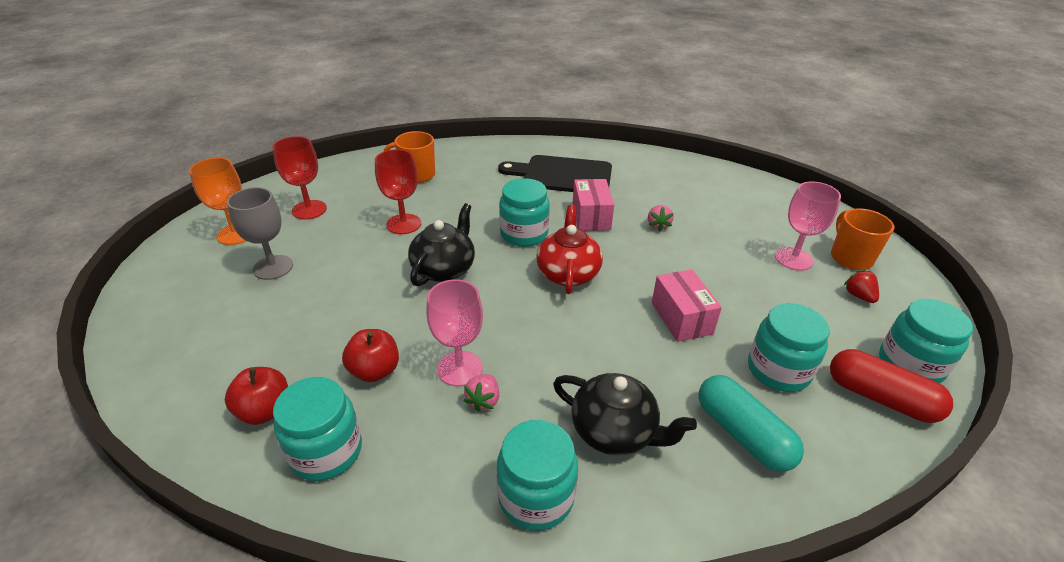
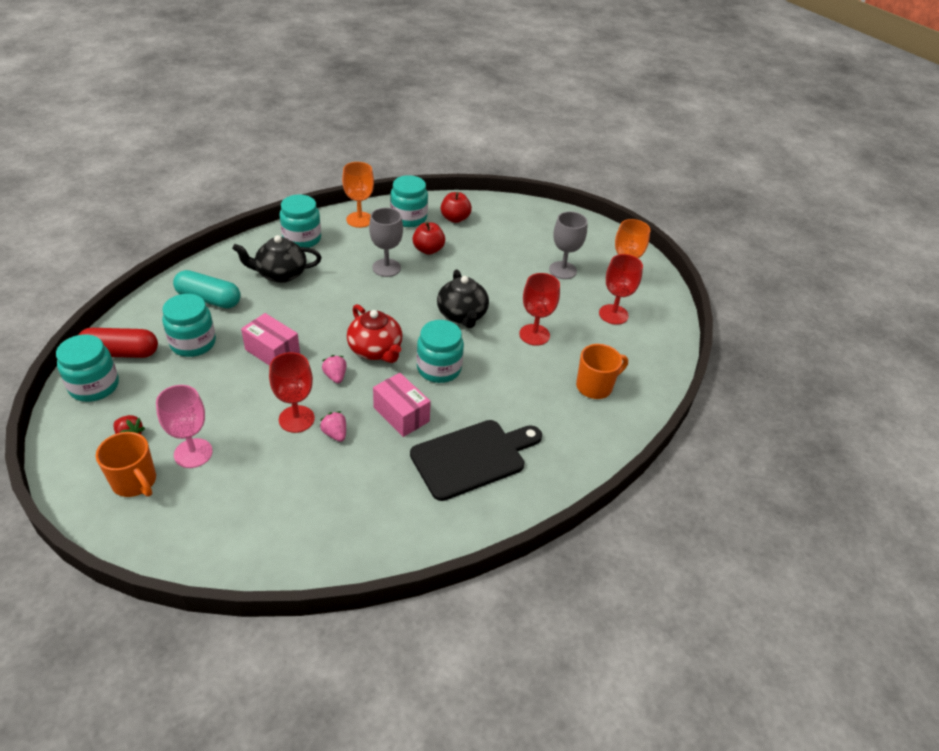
camera: 140 degrees right, 5 degrees up
pink goblet [426,279,483,386] -> grey goblet [369,208,403,277]
pink strawberry [464,374,499,412] -> pink strawberry moved to [322,355,347,383]
none -> red goblet [269,352,315,433]
none -> orange goblet [342,162,374,228]

